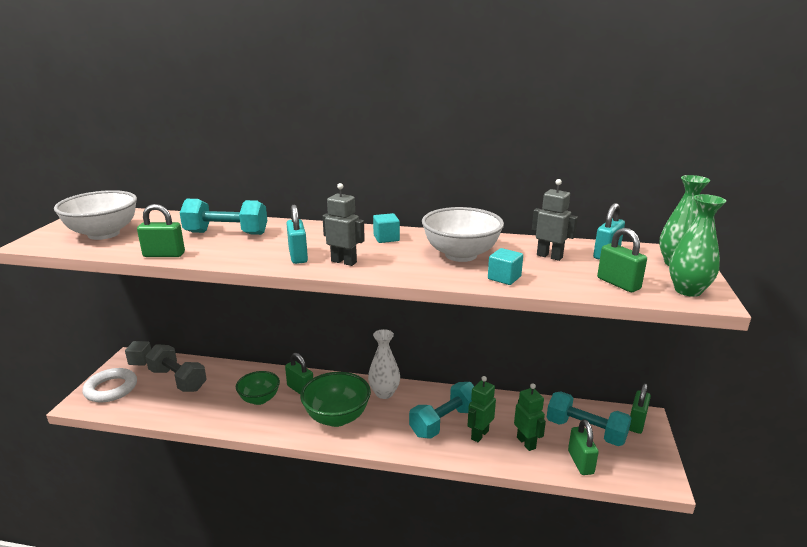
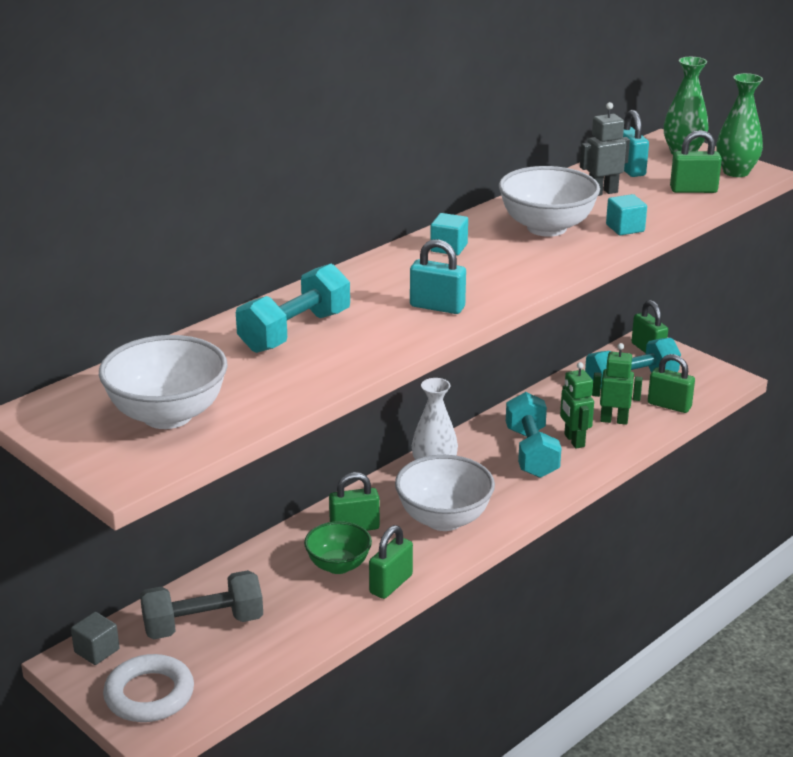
camera: 55 degrees left, 5 degrees up
green padlock [137,204,185,257] -> green padlock moved to [369,525,413,599]
green bowl [300,372,371,427] -> white bowl [395,455,495,531]
grey robot [322,183,365,266] -> none

